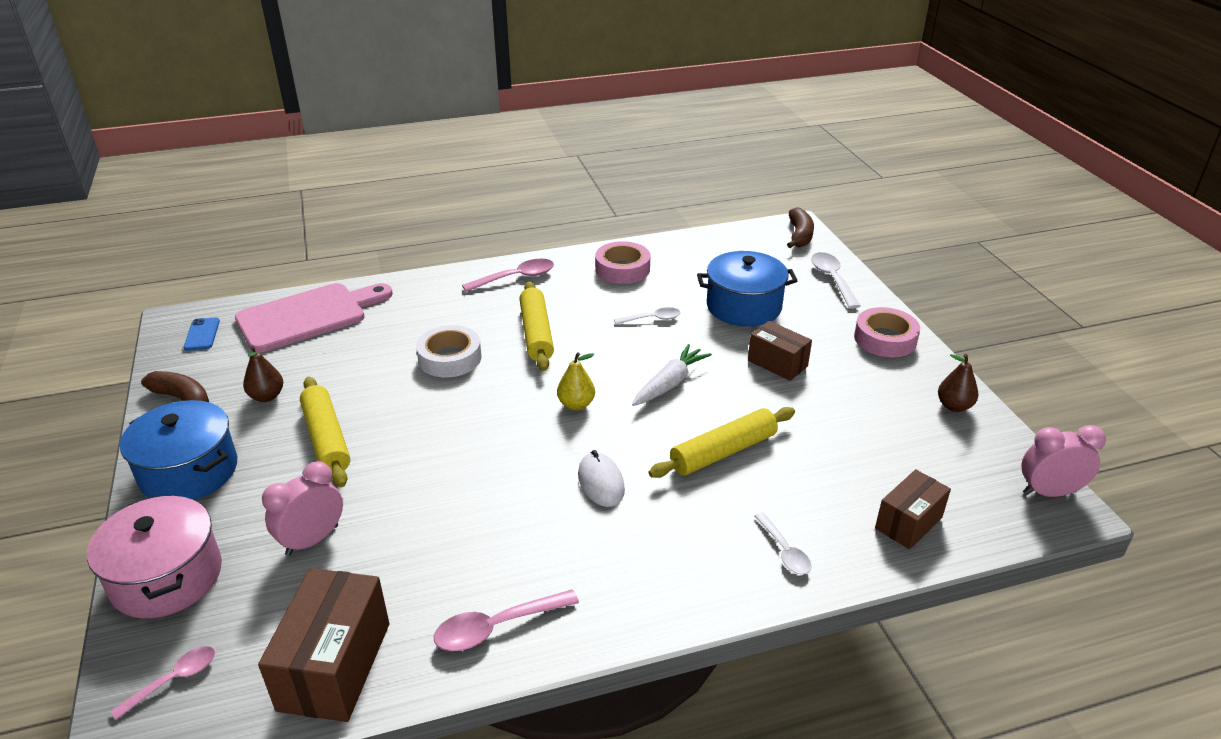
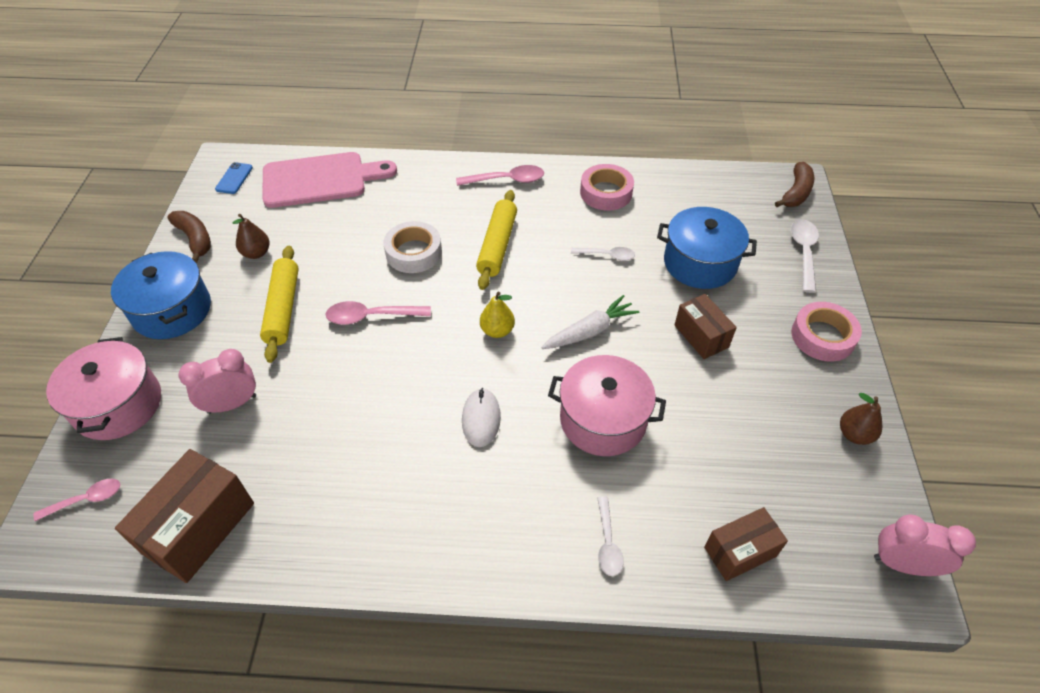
camera: 20 degrees right, 15 degrees up
pink spoon [434,589,579,651] -> pink spoon moved to [326,301,431,325]
yellow rolling pin [649,407,795,478] -> pink pot [548,355,666,456]

